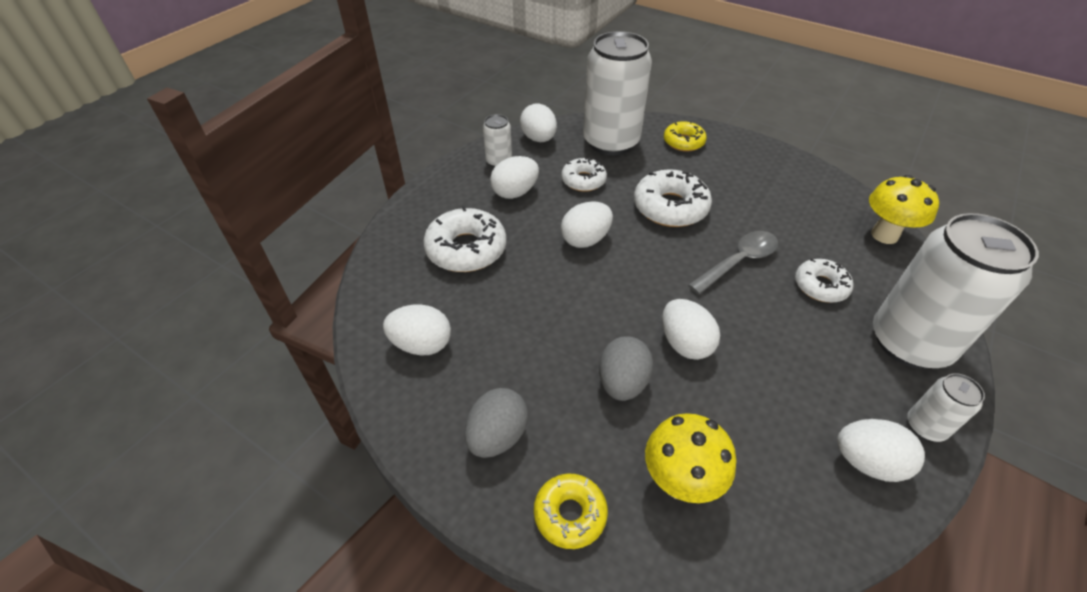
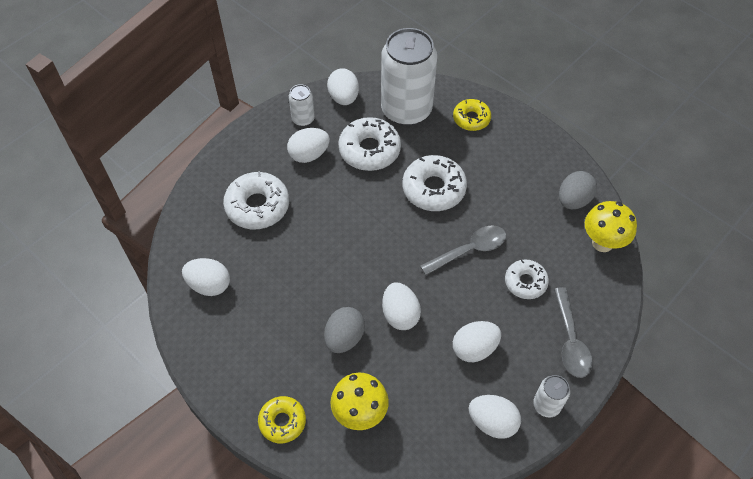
camera: 10 degrees right, 10 degrees up
grey egg [465,388,528,458] -> grey egg moved to [559,171,597,209]
white donut [561,158,607,192] -> white donut [338,117,401,171], size x1.60
white egg [561,201,613,248] -> white egg moved to [453,321,501,362]
white can [873,213,1039,369] -> grey spoon [554,287,593,378]

